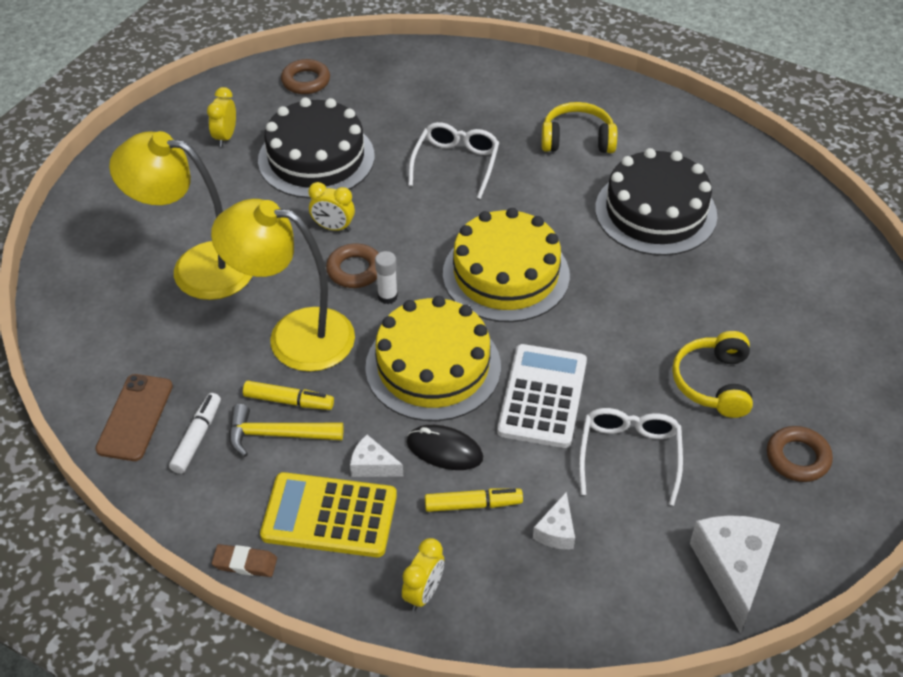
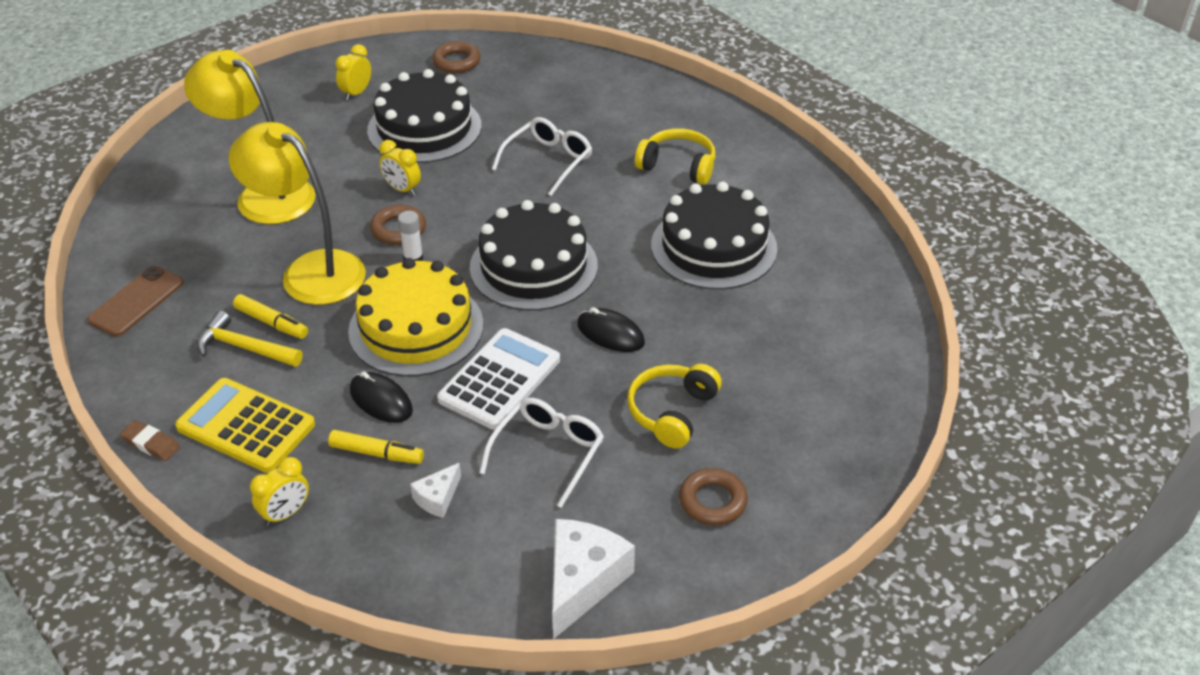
camera: 20 degrees right, 5 degrees down
white marker [169,393,221,474] -> none
white cheese [350,435,403,477] -> none
yellow cake [443,208,570,322] -> black cake [470,200,598,311]
none -> black mouse [577,307,645,352]

